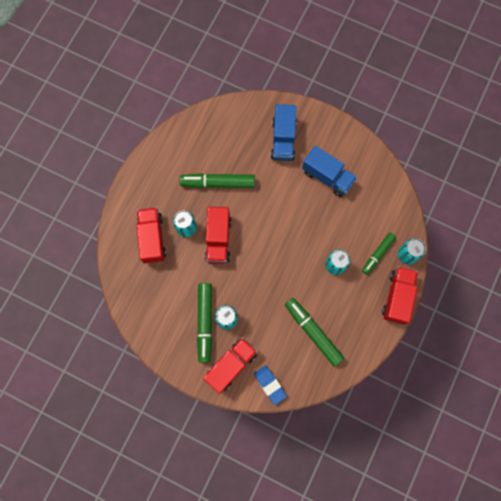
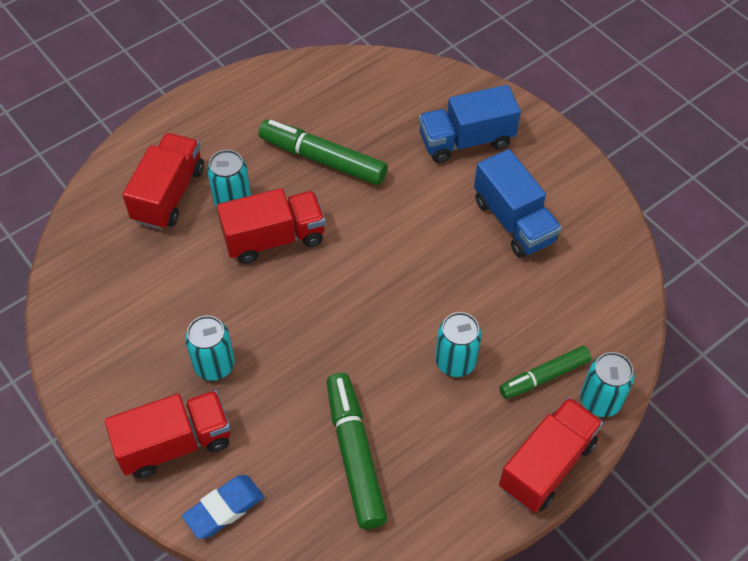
camera: 25 degrees right, 20 degrees down
green marker [197,283,212,363] -> none
red truck [205,207,232,264] -> red truck turned 135 degrees counterclockwise [217,188,325,264]
blue eraser [254,365,287,405] -> blue eraser turned 60 degrees clockwise [182,475,264,539]
blue truck [271,104,297,161] -> blue truck turned 45 degrees clockwise [419,85,521,163]

